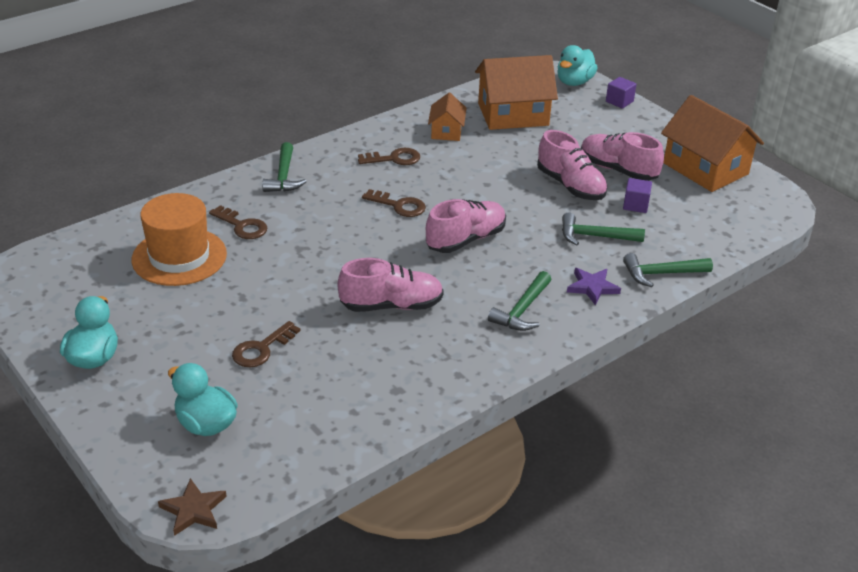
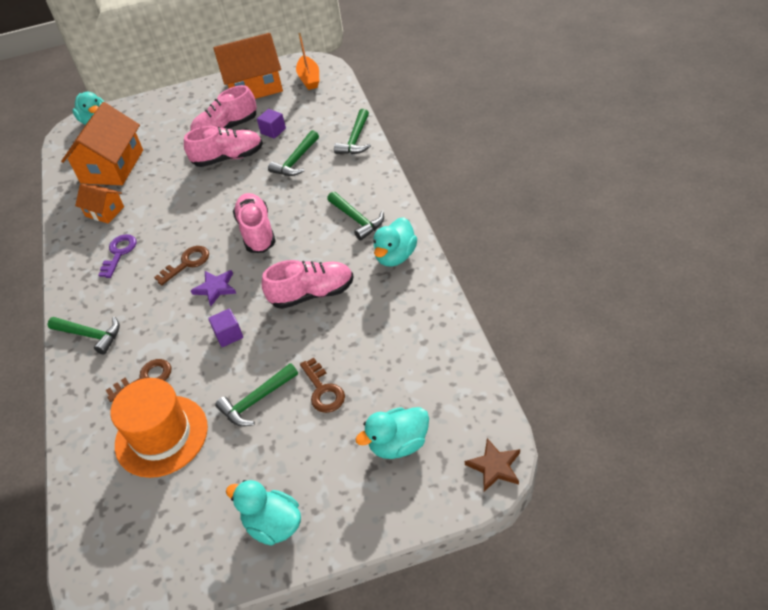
camera: 60 degrees left, 10 degrees up
pink shoe [338,258,444,312] -> pink shoe turned 60 degrees clockwise [262,260,354,309]
brown key [358,148,420,165] -> purple key [98,234,137,278]
purple star [567,268,621,306] -> purple star moved to [191,270,236,306]
purple cube [606,77,636,109] -> purple cube moved to [208,308,243,347]
none -> green hammer [215,363,298,426]
none -> orange boat [296,33,319,90]
none -> turquoise duck [374,217,417,267]

